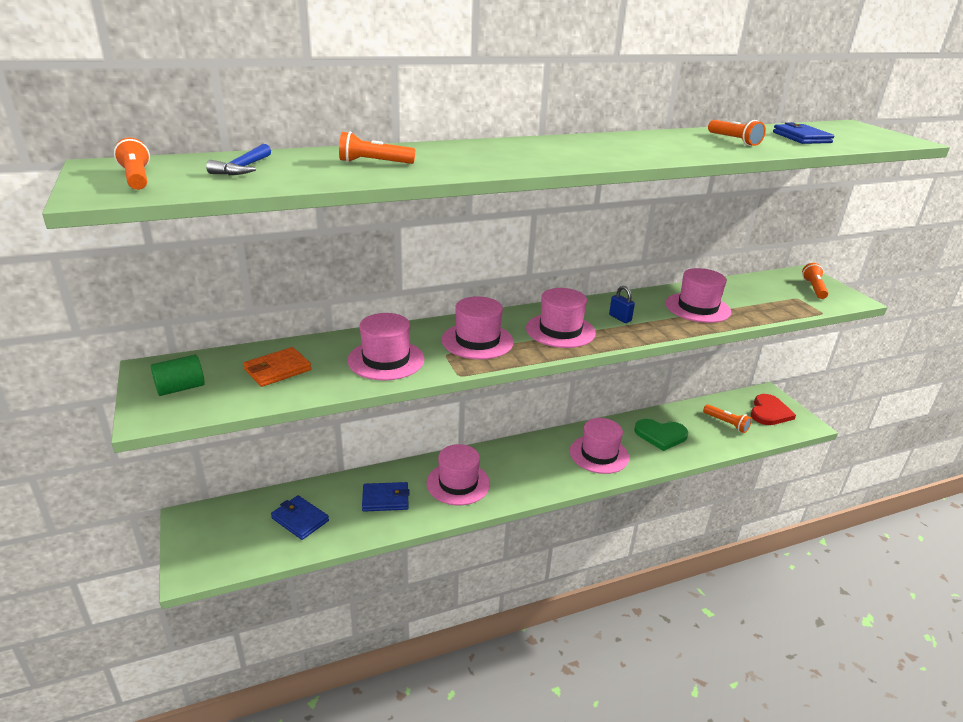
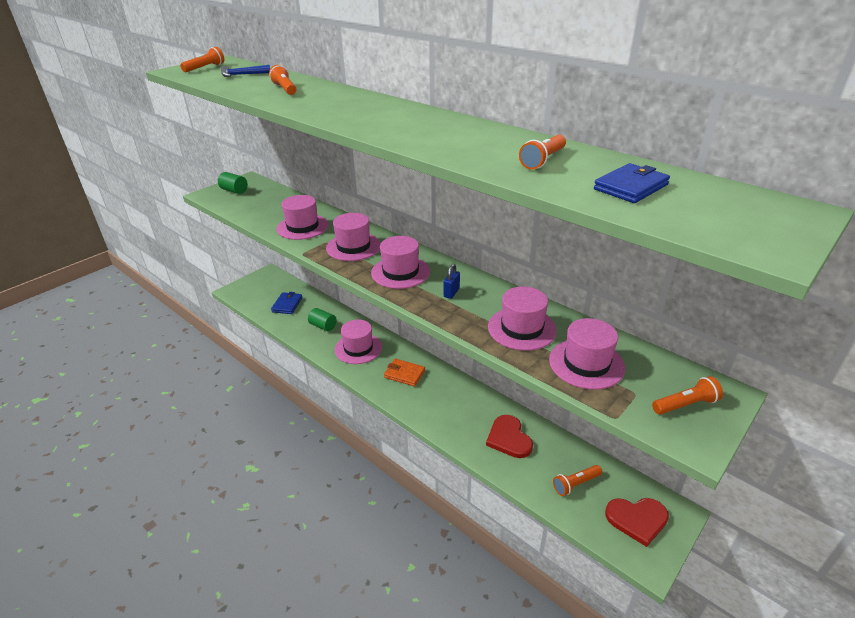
camera: 65 degrees right, 5 degrees up
orange wallet [243,347,311,387] -> orange wallet moved to [384,359,425,387]
blue wallet [362,482,410,512] -> green cylinder [308,308,337,331]
pink hat [570,418,629,474] -> pink hat moved to [549,318,625,390]
green heart [634,419,688,451] -> red heart [486,415,533,458]
orange flashlight [703,405,752,433] -> orange flashlight turned 45 degrees clockwise [553,465,602,496]

